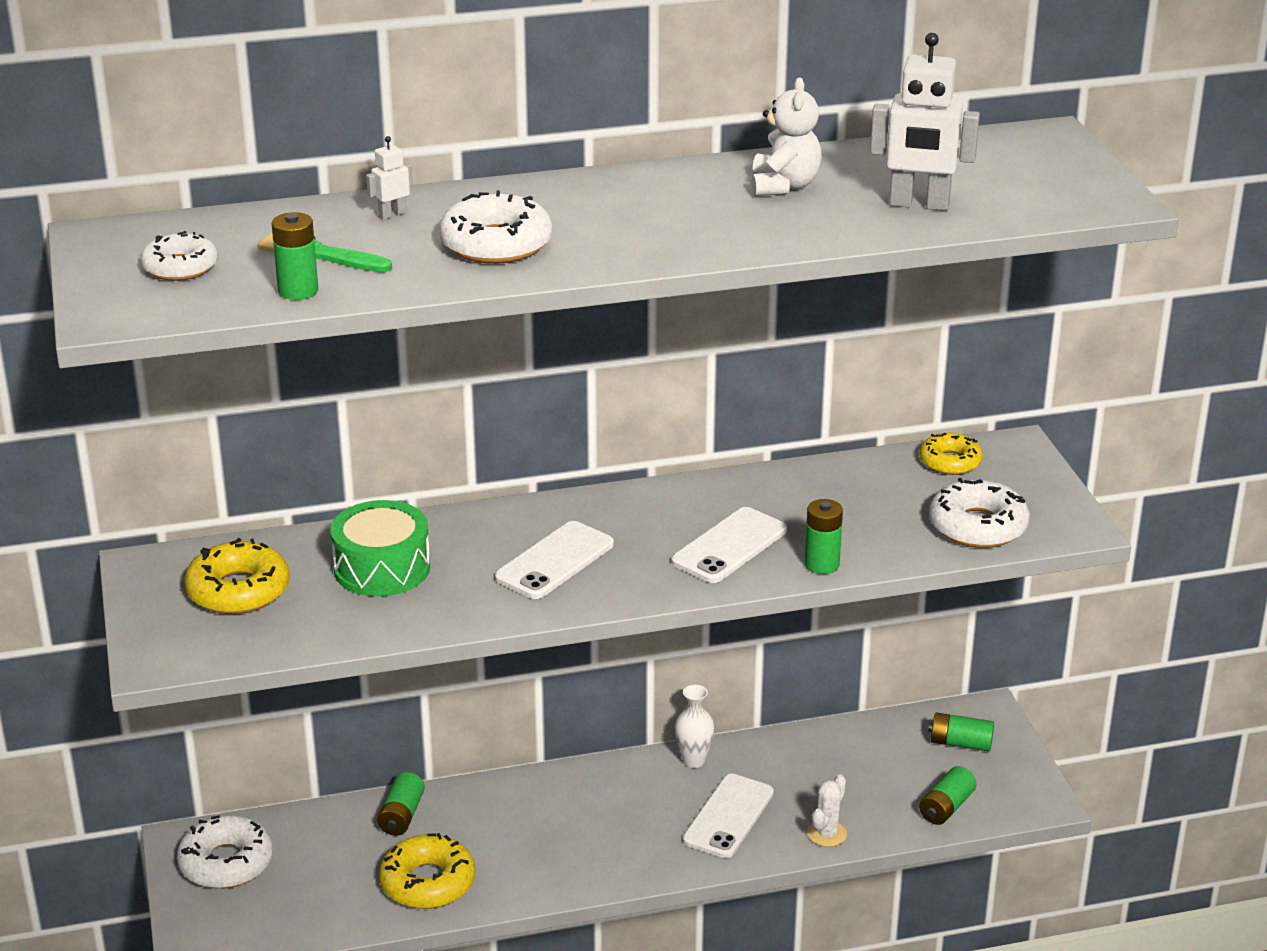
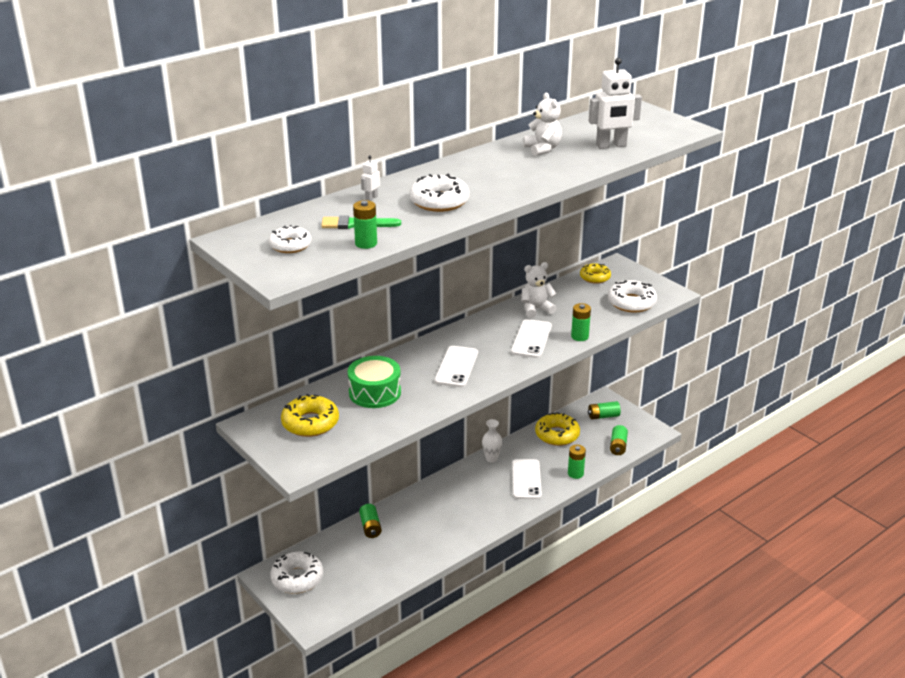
camera: 25 degrees left, 0 degrees up
yellow donut [379,833,475,909] -> yellow donut moved to [535,412,580,446]
white cactus [807,774,847,847] -> green battery [568,445,586,479]
none -> white teddy bear [521,262,557,318]

